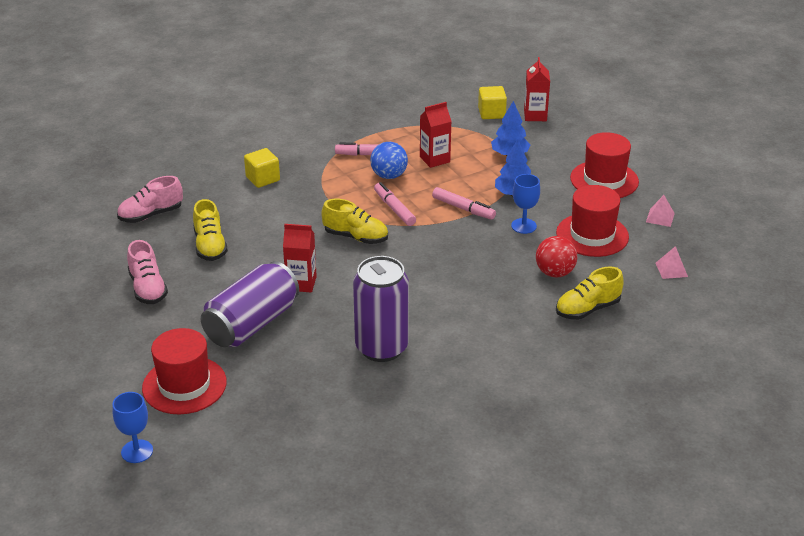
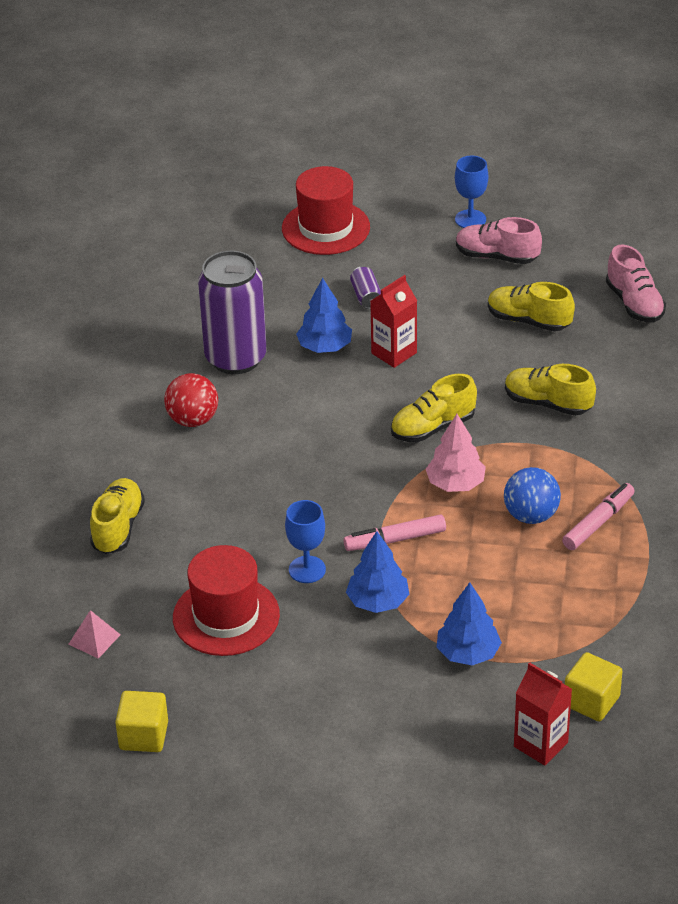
camera: 130 degrees right, 5 degrees up
blue goblet [112,392,153,463] -> blue goblet moved to [455,156,488,228]
pink shoe [117,176,183,223] -> pink shoe turned 150 degrees clockwise [606,244,666,322]
purple can [201,261,299,347] -> purple can [350,266,381,309], size x0.40
yellow cube [244,148,280,188] -> yellow cube moved to [115,691,168,752]
pink marker [374,182,416,226] -> pink tree [426,414,486,492]
red carton [420,102,452,168] -> none
red ball [536,236,577,277] -> red ball moved to [164,373,218,427]
red hat [570,132,639,198] -> none
pink pyramid [646,195,675,227] -> none
none -> blue tree [296,278,352,353]
none -> yellow shoe [505,364,596,416]

